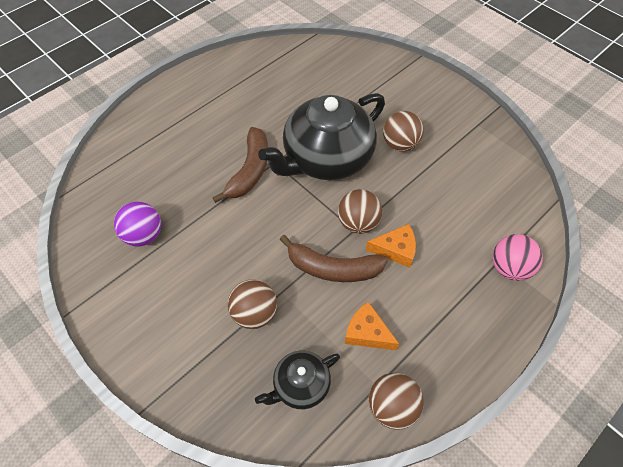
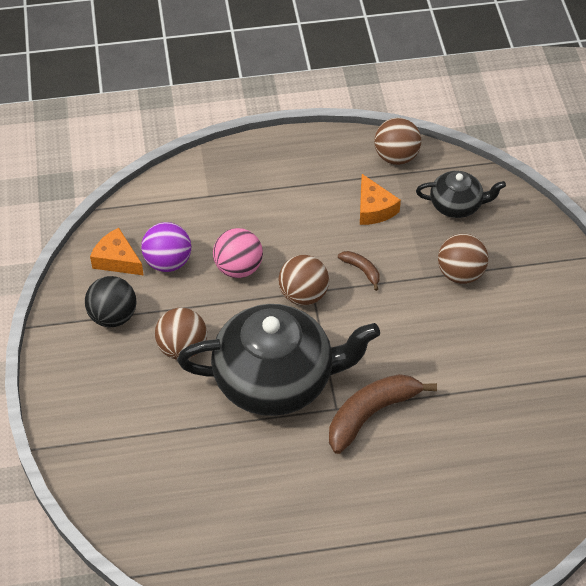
camera: 145 degrees left, 5 degrees down
purple ball [114,201,161,246] -> purple ball moved to [141,222,191,272]
brown banana [280,235,388,282] -> brown banana [338,251,379,291], size x0.48
orange cheese [366,224,416,268] -> orange cheese moved to [90,228,144,275]
pink ball [493,234,543,281] -> pink ball moved to [213,228,263,278]
none -> black ball [85,276,136,327]

